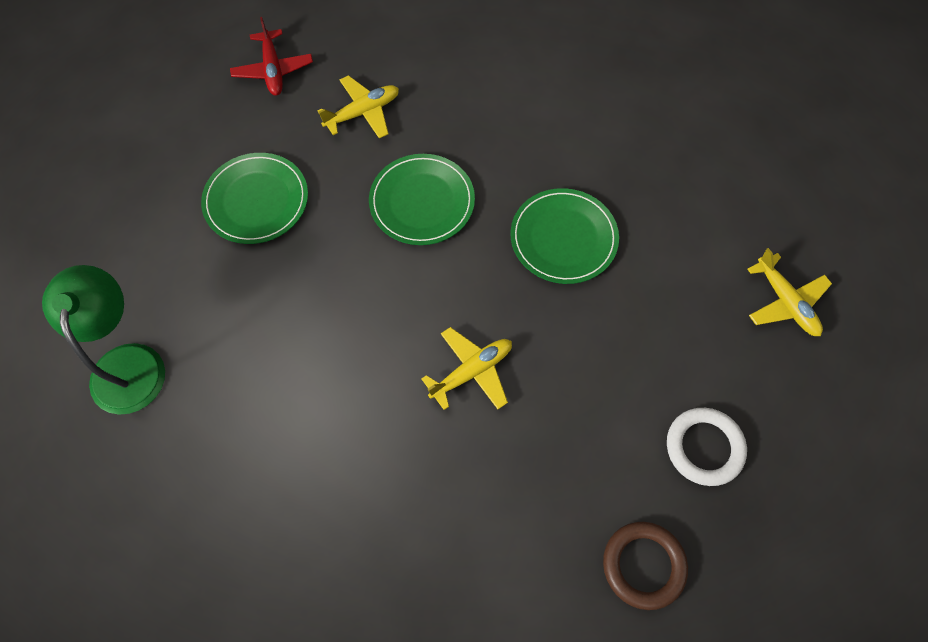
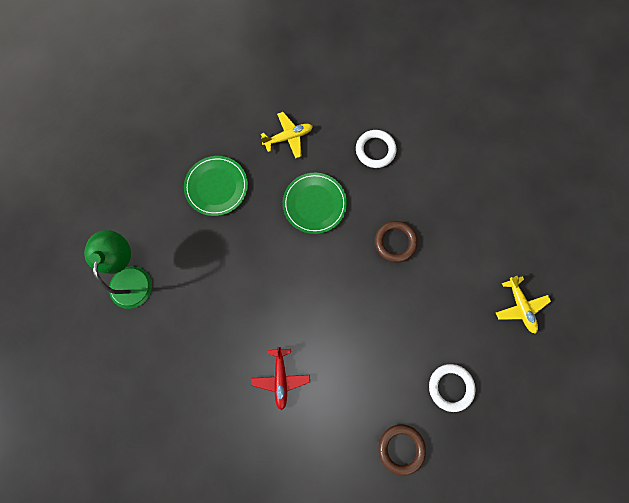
camera: 10 degrees right, 10 degrees up
red plane [230,17,313,96] -> red plane moved to [251,347,310,410]
yellow plane [421,327,512,410] -> none
green plate [510,188,619,284] -> brown ring [375,221,418,262]
none -> white ring [356,130,397,168]

